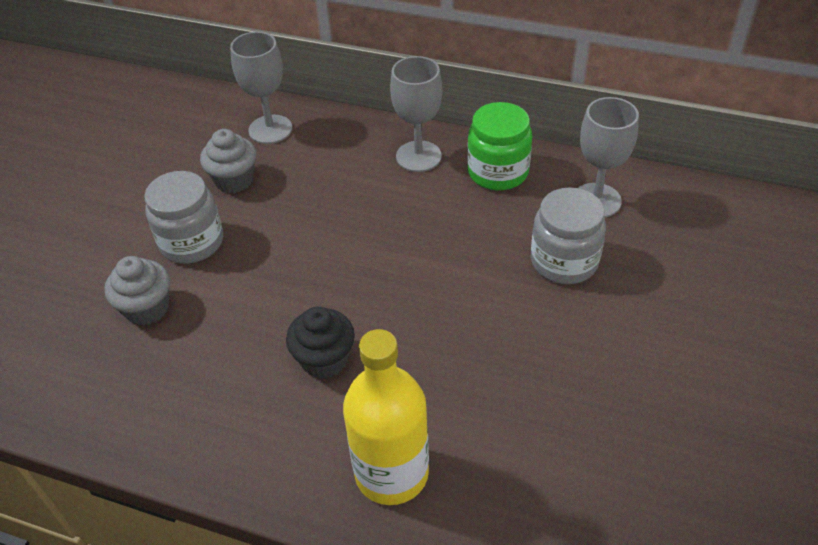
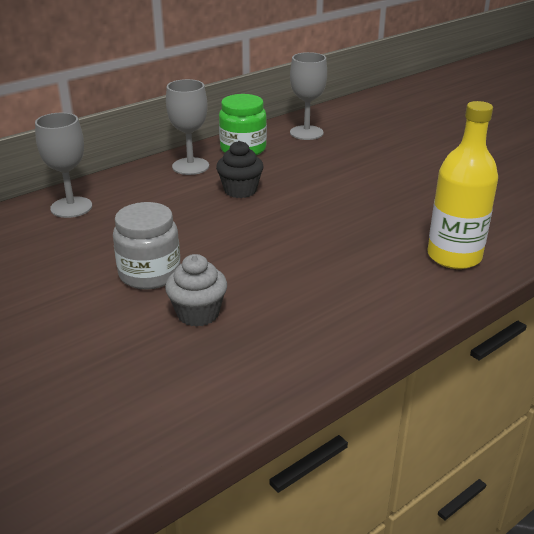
camera: 60 degrees left, 15 degrees down
grey cupcake [200,129,257,193] -> none
black cupcake [286,306,355,378] -> black cupcake moved to [216,141,264,198]
grey jar [531,187,606,284] -> none

